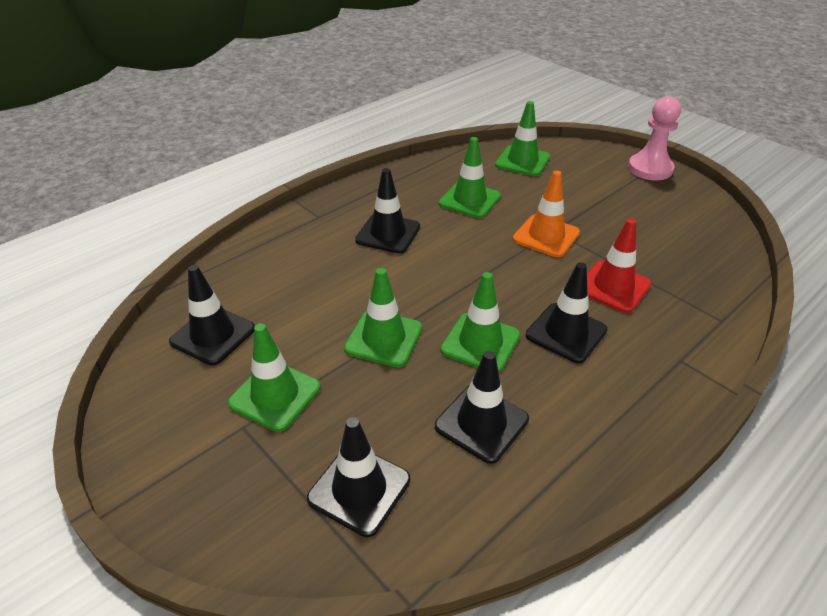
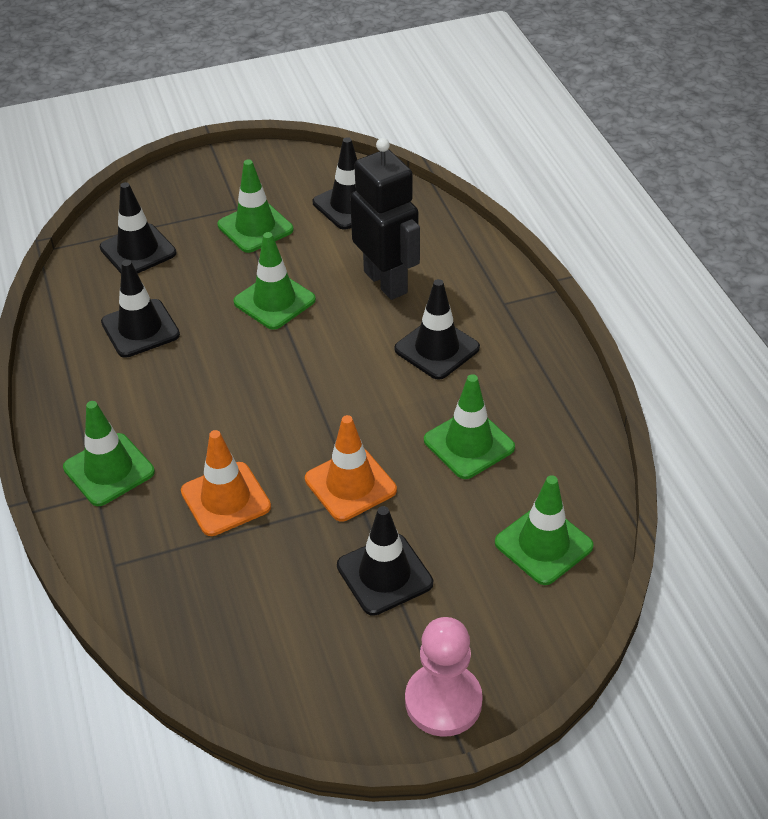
camera: 115 degrees right, 5 degrees up
green traffic cone [440,272,520,372] -> green traffic cone moved to [63,401,155,506]
black traffic cone [526,262,607,363] -> black traffic cone moved to [337,506,433,616]
red traffic cone [587,218,651,313] -> orange traffic cone [181,430,271,536]
none -> black robot [350,138,420,300]

